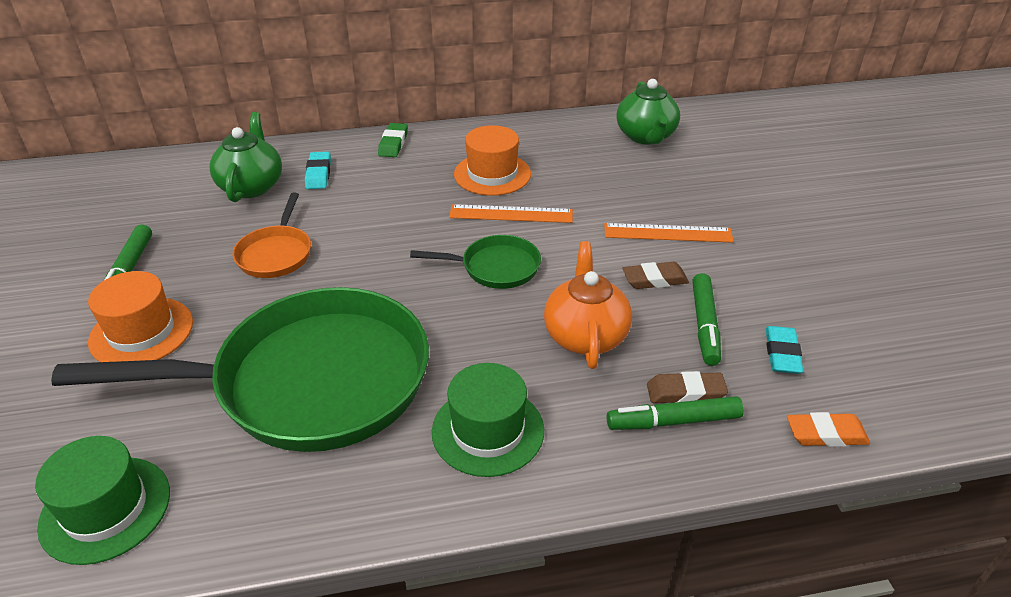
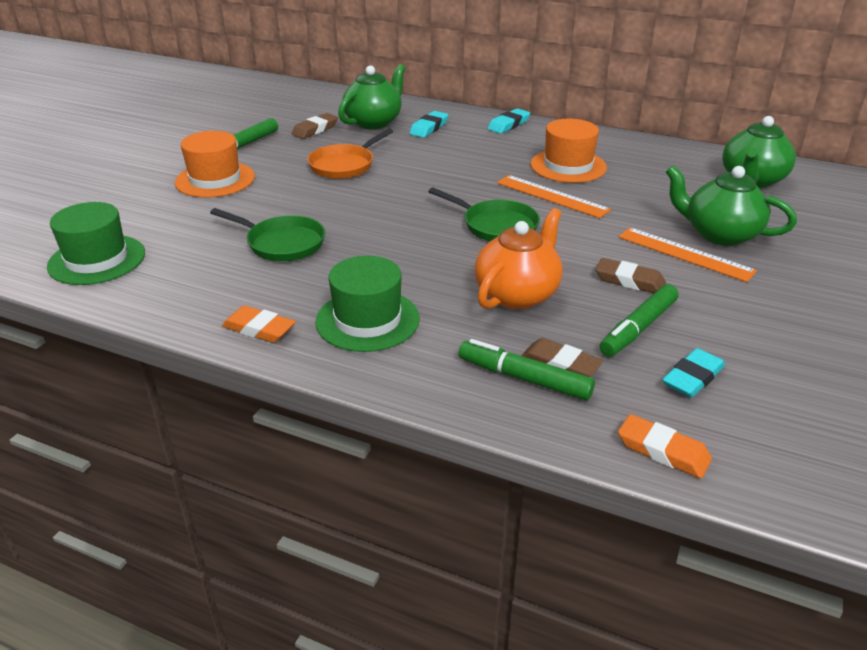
camera: 35 degrees right, 5 degrees down
green pan [51,287,429,452] -> green pan [210,208,325,261], size x0.44
green eraser [378,123,408,157] -> turquoise eraser [488,108,530,134]
none -> orange eraser [222,305,296,343]
none -> brown eraser [292,113,338,139]
none -> green teapot [666,166,797,246]

